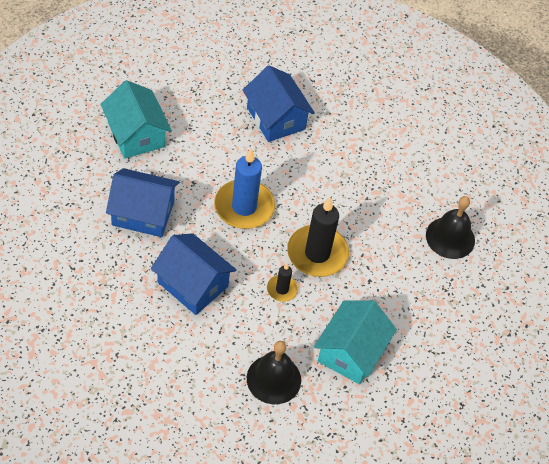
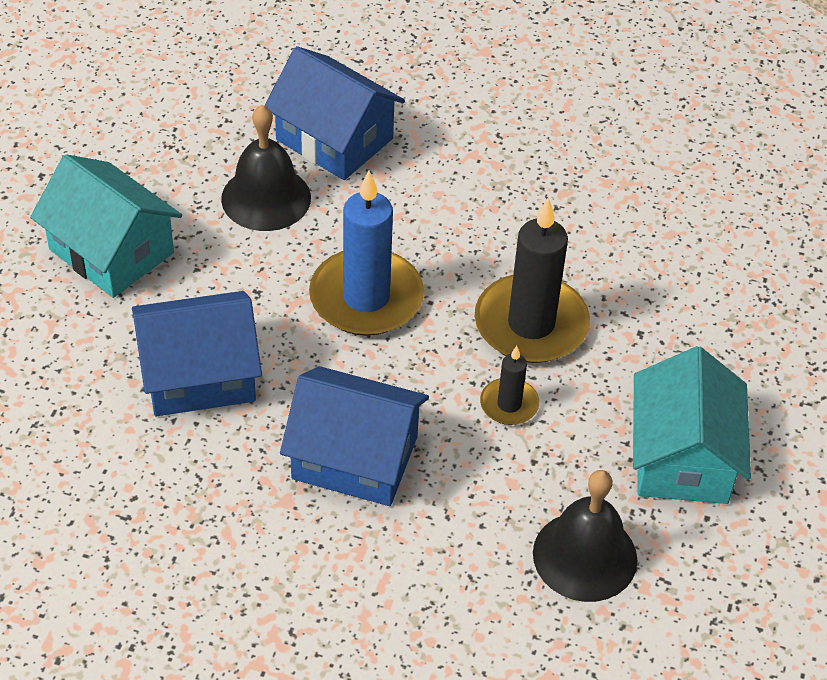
camera: 20 degrees left, 5 degrees down
black bell [426,196,475,259] -> black bell moved to [221,105,311,231]

